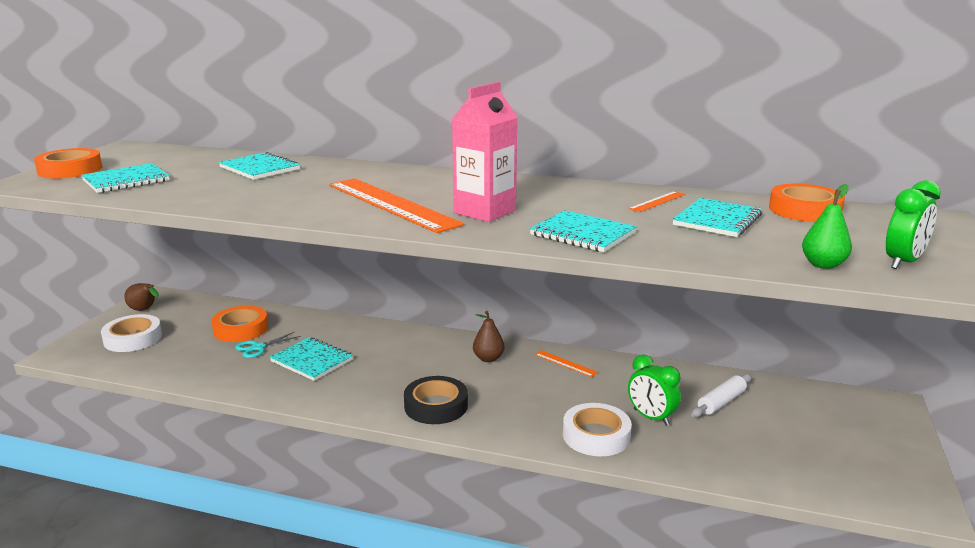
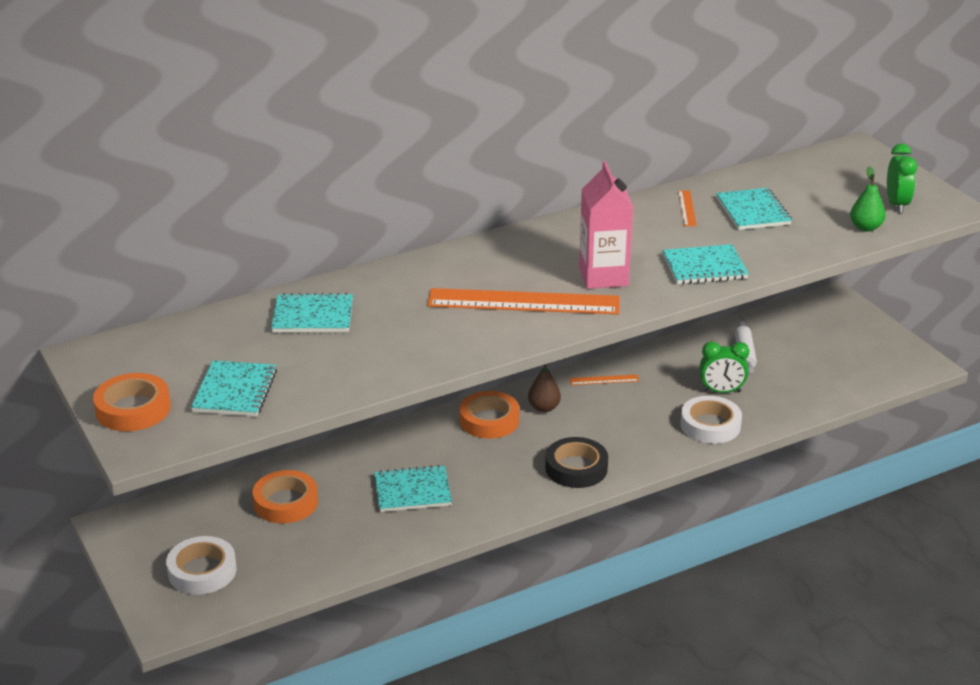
camera: 45 degrees left, 10 degrees up
brown pear [124,283,159,311] -> none
turquoise scissors [235,332,301,358] -> none
orange tape [769,184,845,222] -> orange tape moved to [459,391,519,439]

